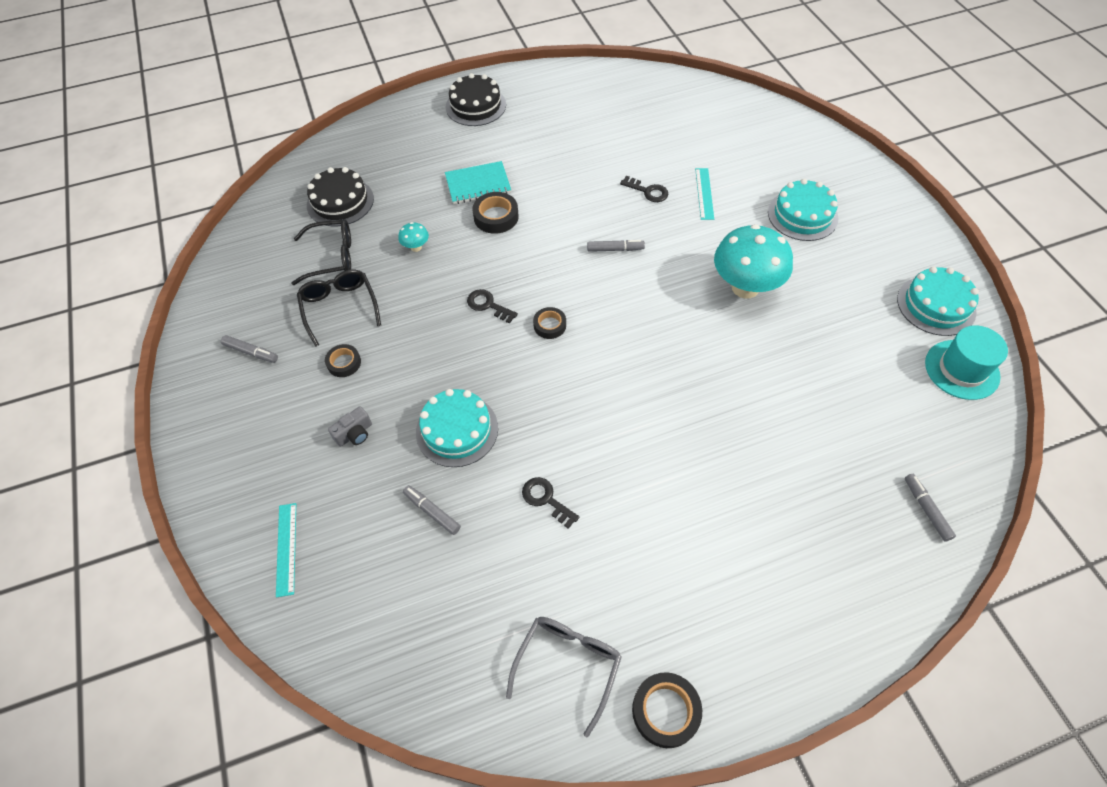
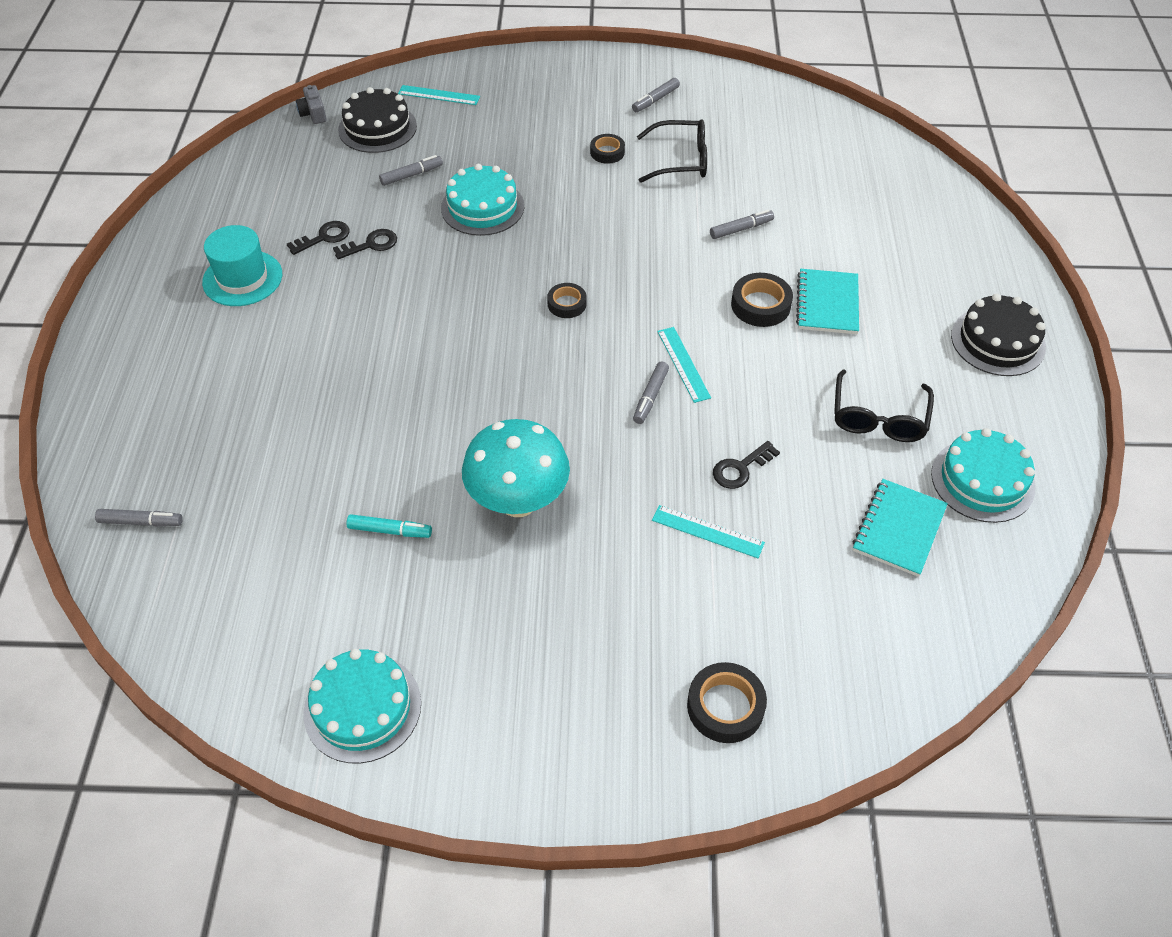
camera: 110 degrees right, 5 degrees down
black glasses [291,219,351,285] -> black glasses moved to [834,369,934,442]
black cake [307,167,374,226] -> black cake moved to [338,87,417,153]
grey camera [328,406,372,447] -> grey camera moved to [296,85,326,124]
turquoise mushroom [398,222,429,252] -> grey marker [710,210,774,239]
black key [467,289,518,324] -> black key moved to [287,221,350,255]
grey glasses [506,617,622,738] -> none
black tape [632,672,702,748] -> black tape moved to [687,662,767,743]
turquoise cake [768,179,839,241] -> turquoise cake moved to [931,428,1035,523]
turquoise hat [925,326,1008,400] -> turquoise hat moved to [202,225,282,306]
none -> turquoise marker [346,514,432,538]
none -> turquoise ruler [657,327,711,403]
none -> turquoise notebook [852,479,948,577]

